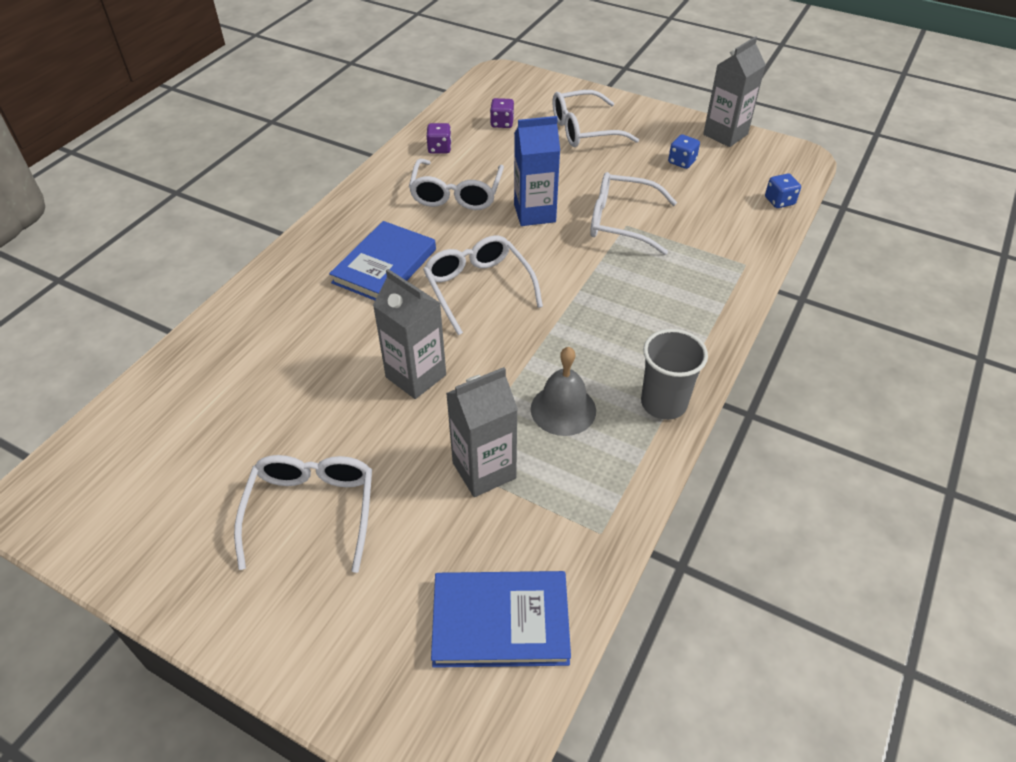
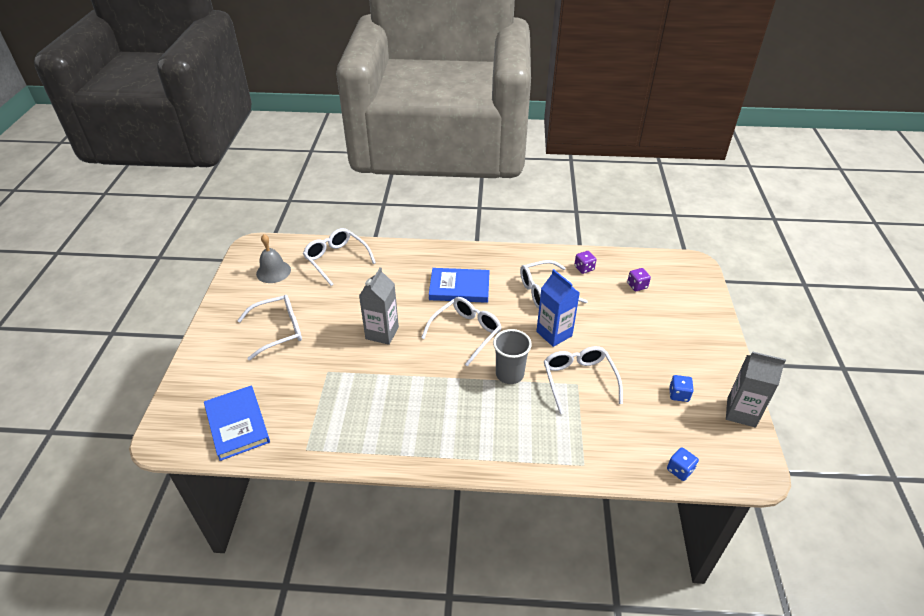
camera: 65 degrees right, 5 degrees down
grey carton [446,367,518,497] -> none
grey bell [531,347,596,436] -> grey bell moved to [256,234,291,283]
white glasses [553,90,639,147] -> white glasses moved to [303,228,376,286]
grey cup [641,329,708,420] -> grey cup moved to [493,329,532,384]

